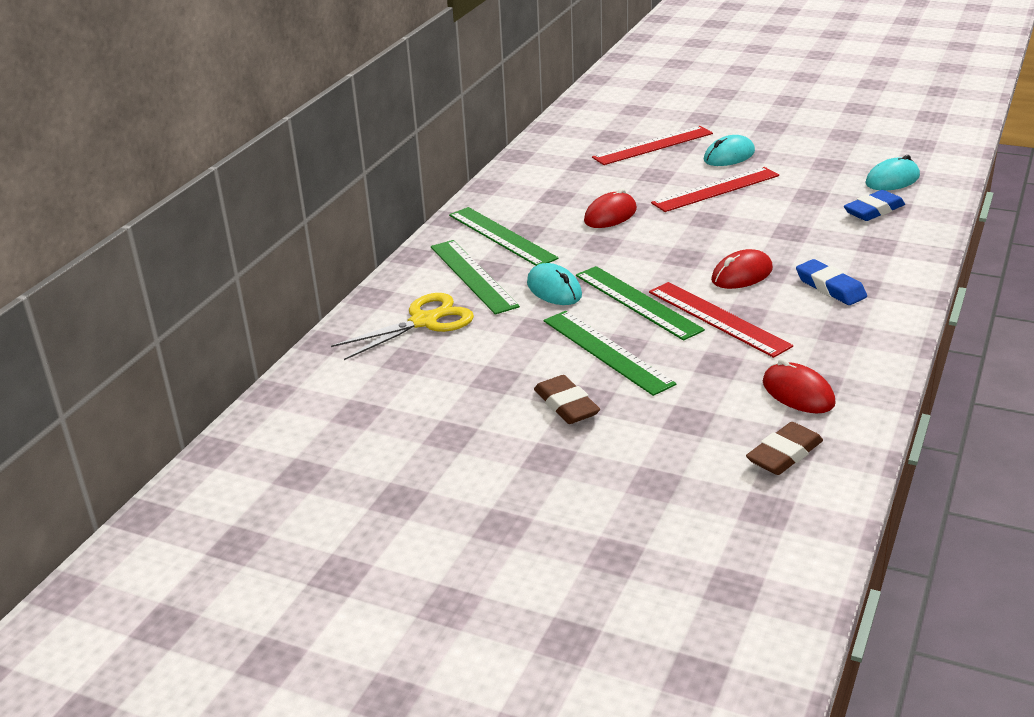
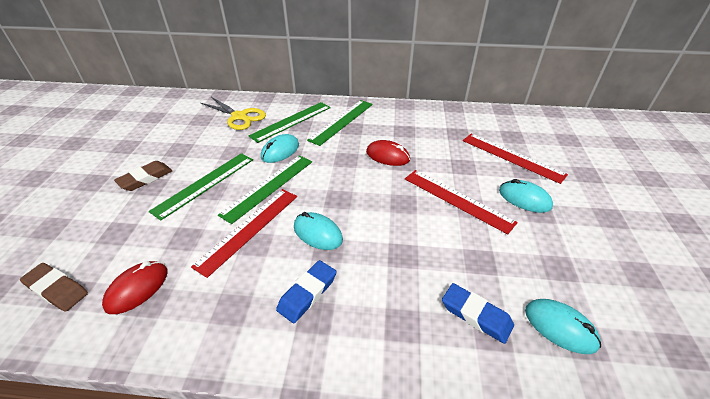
camera: 70 degrees right, 10 degrees up
red mouse [711,249,773,289] -> turquoise mouse [294,212,343,250]

